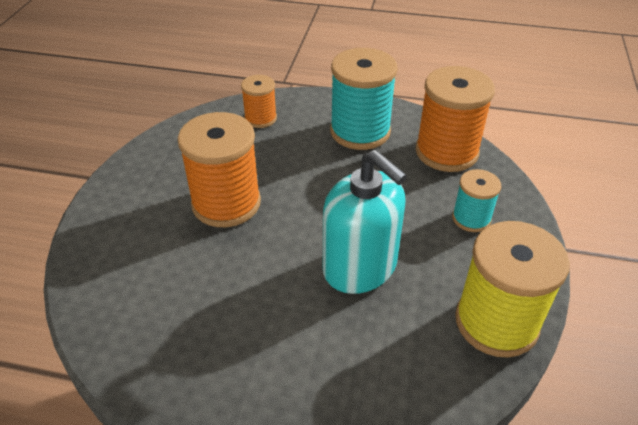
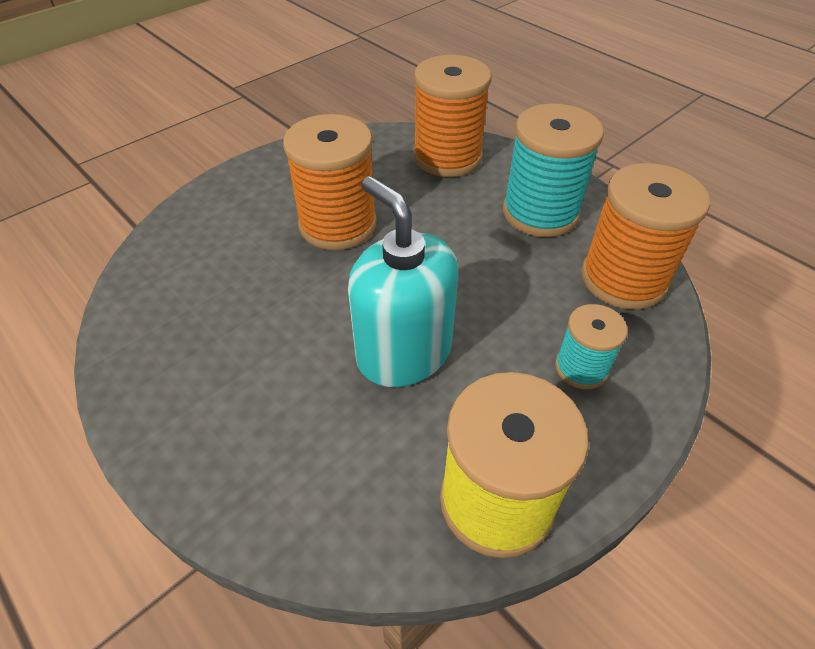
camera: 35 degrees right, 5 degrees up
orange spool [241,75,277,128] -> orange spool [413,55,492,177], size x1.82
turquoise soap dispenser [323,150,407,294] -> turquoise soap dispenser turned 150 degrees clockwise [348,176,458,387]

